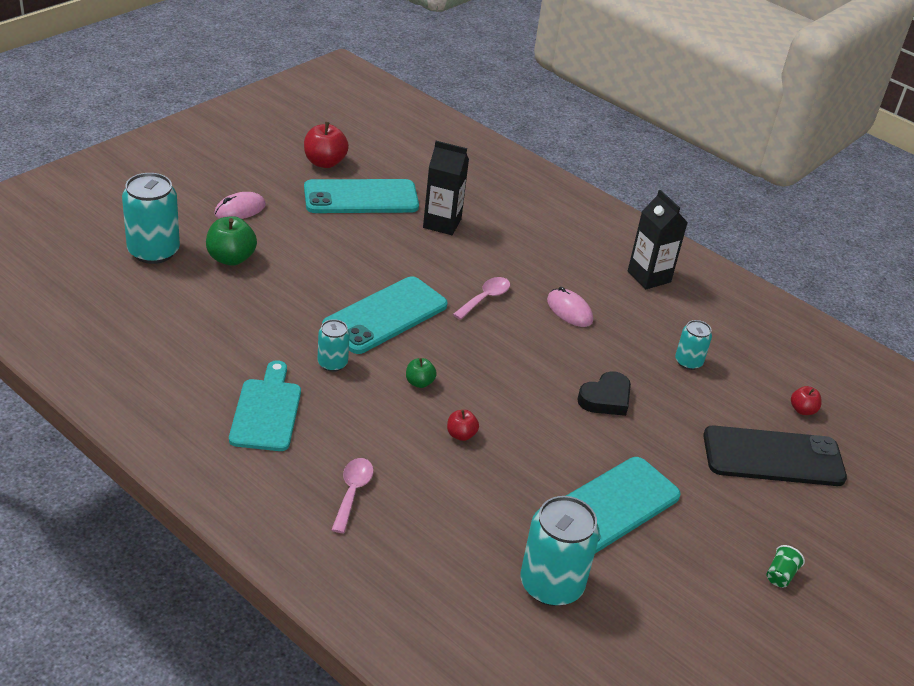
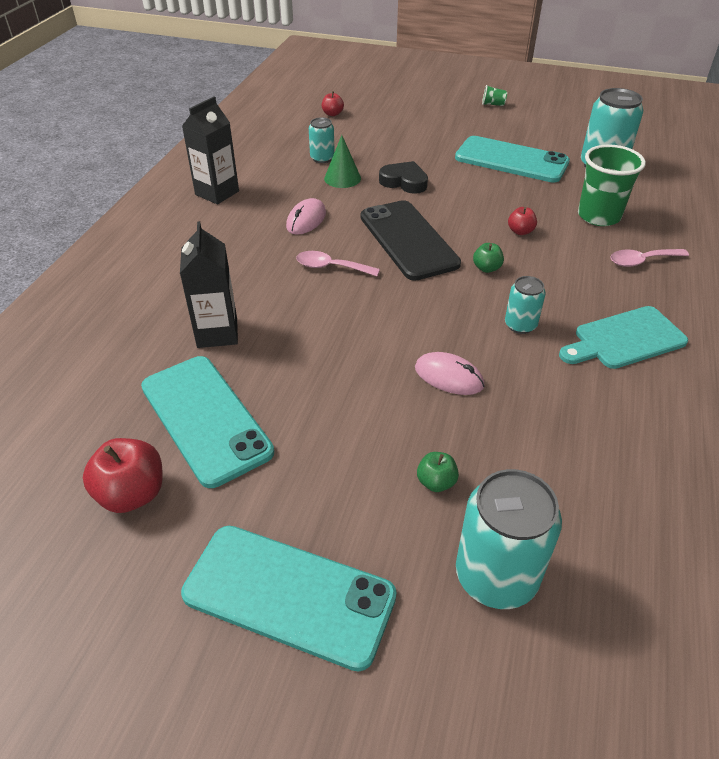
camera: 110 degrees left, 5 degrees up
green apple [206,216,257,266] -> green apple [417,452,459,492], size x0.56
pink mouse [214,192,266,219] -> pink mouse moved to [415,352,485,395]
turquoise phone [322,276,448,354] -> turquoise phone moved to [181,526,397,672]
black phone [703,426,847,486] -> black phone moved to [361,200,461,281]
none -> green cone [324,135,361,188]
none -> green cup [578,144,646,226]

